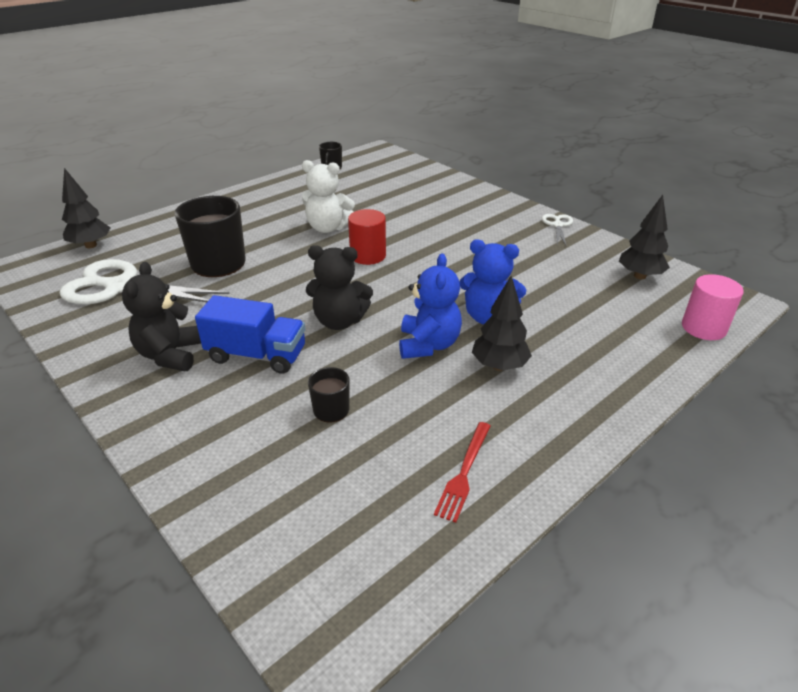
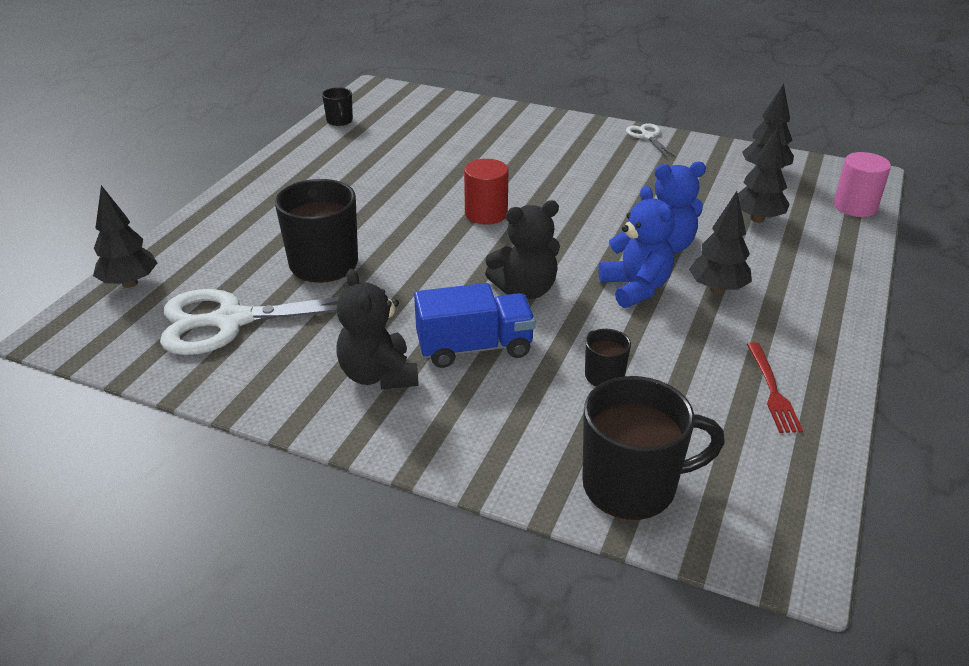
camera: 25 degrees left, 0 degrees up
white teddy bear [302,160,355,233] -> none
none -> black mug [582,376,725,520]
none -> black tree [738,126,790,223]

